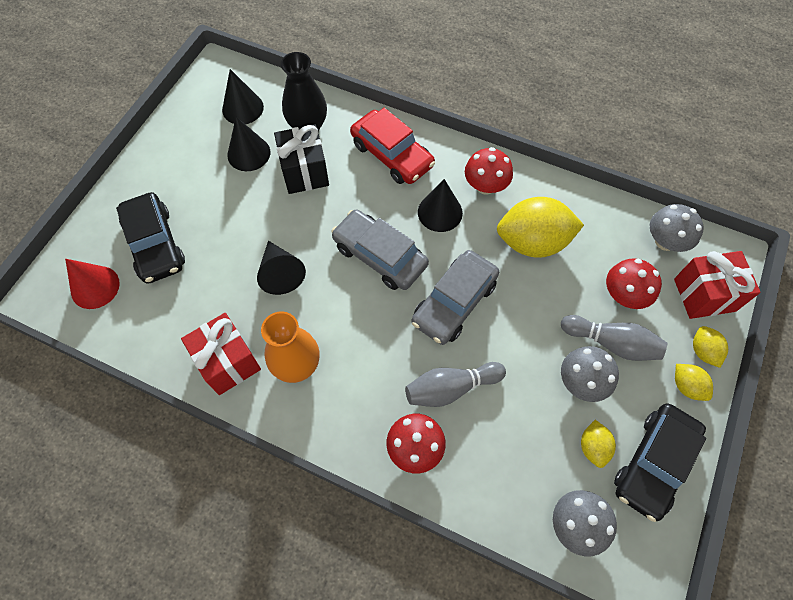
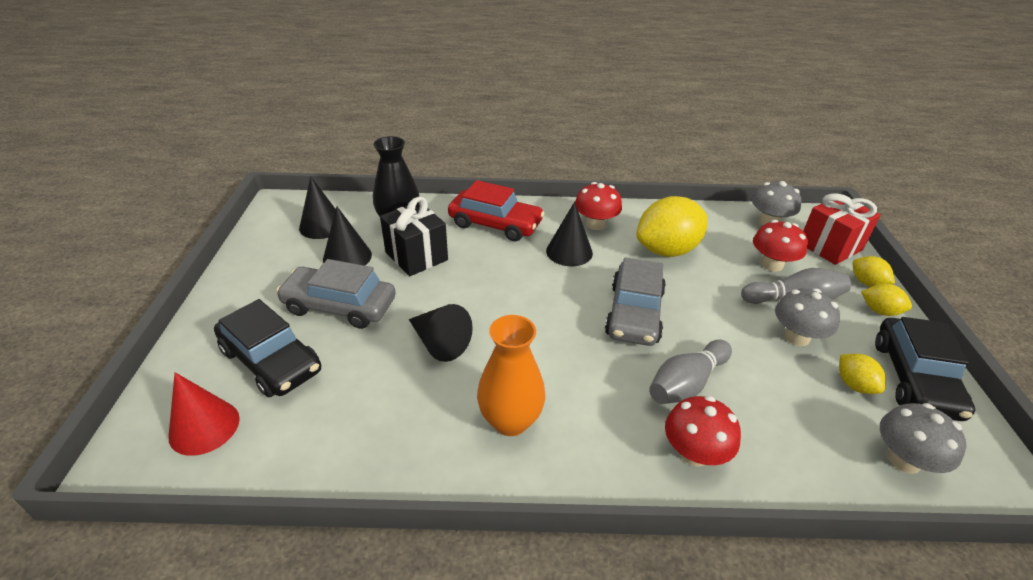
camera: 25 degrees left, 25 degrees down
red gift [181,313,261,395] -> none
grey car [331,210,429,290] -> grey car moved to [276,259,396,329]

